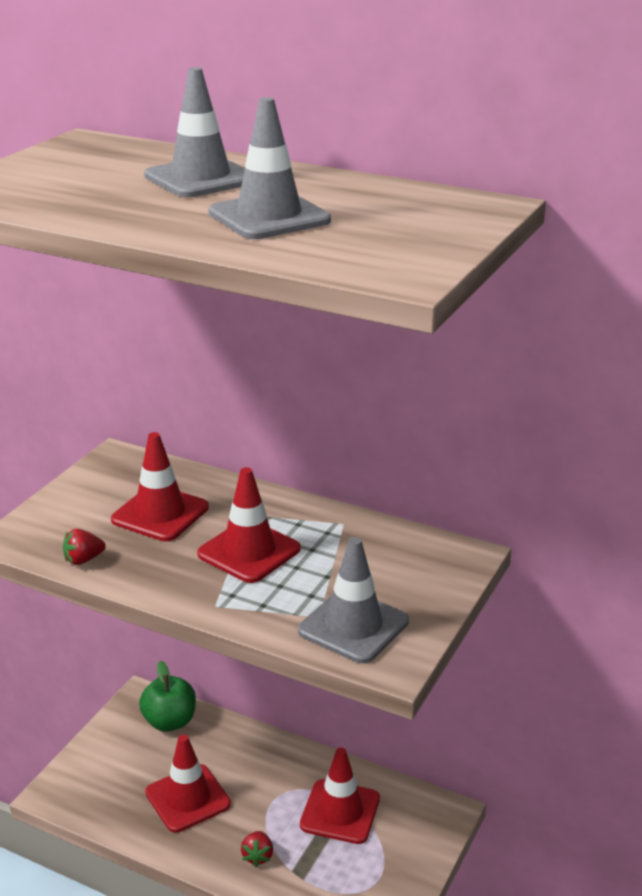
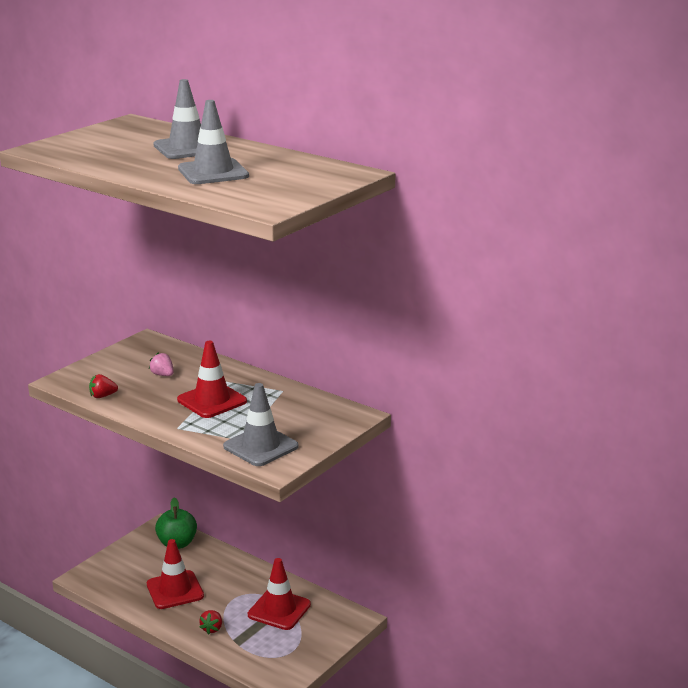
camera: 10 degrees right, 5 degrees down
red traffic cone [111,432,209,541] -> pink strawberry [149,352,174,376]

